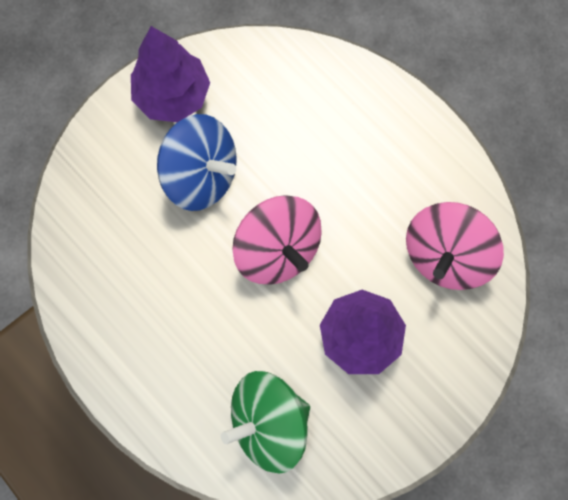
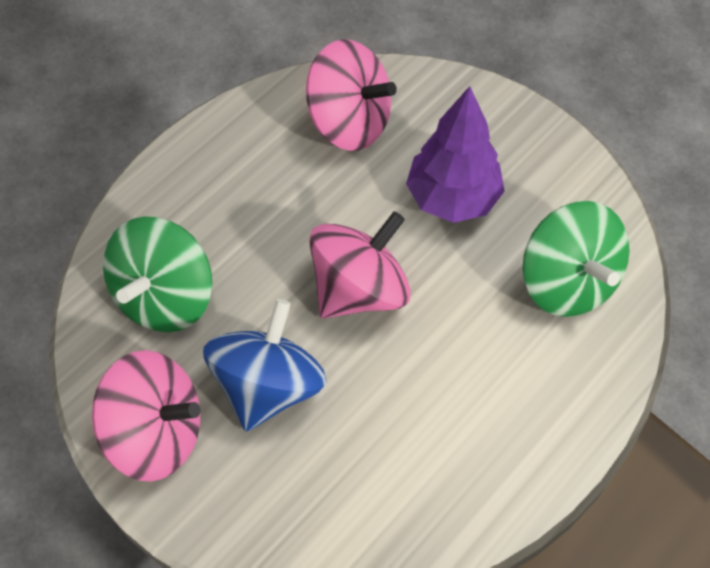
camera: 95 degrees left, 15 degrees down
purple tree [131,26,210,122] -> pink spinning top [92,350,200,481]
none -> green spinning top [103,217,212,332]

